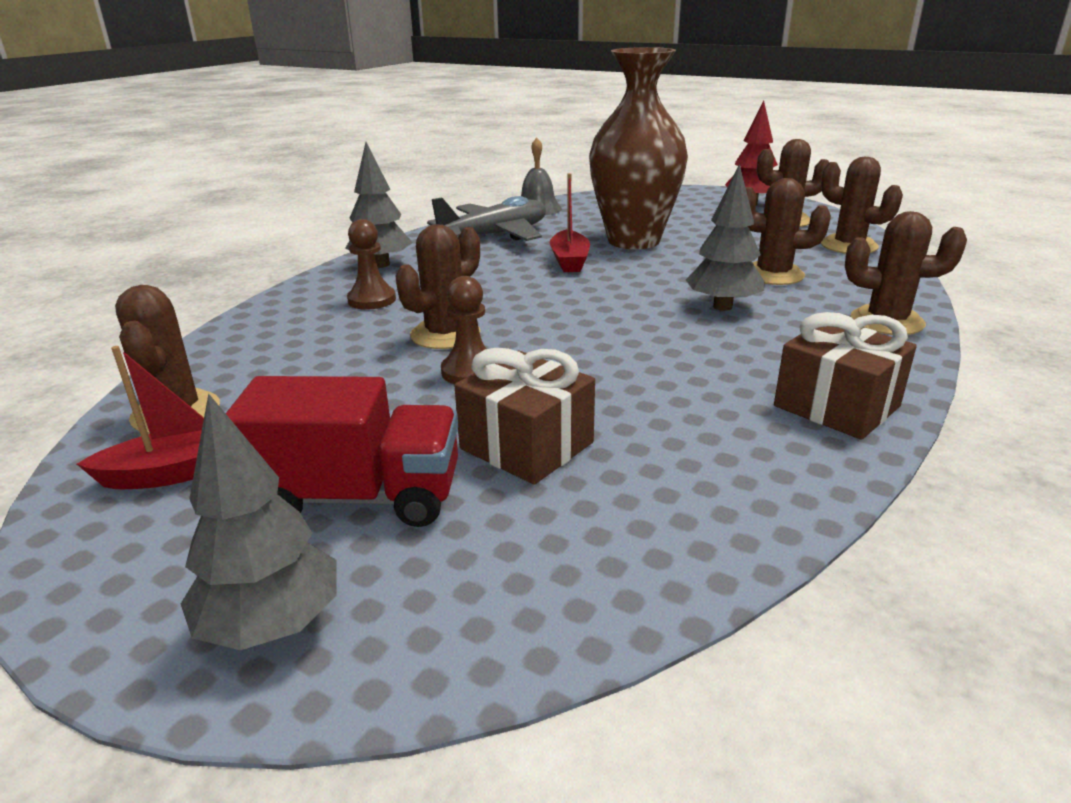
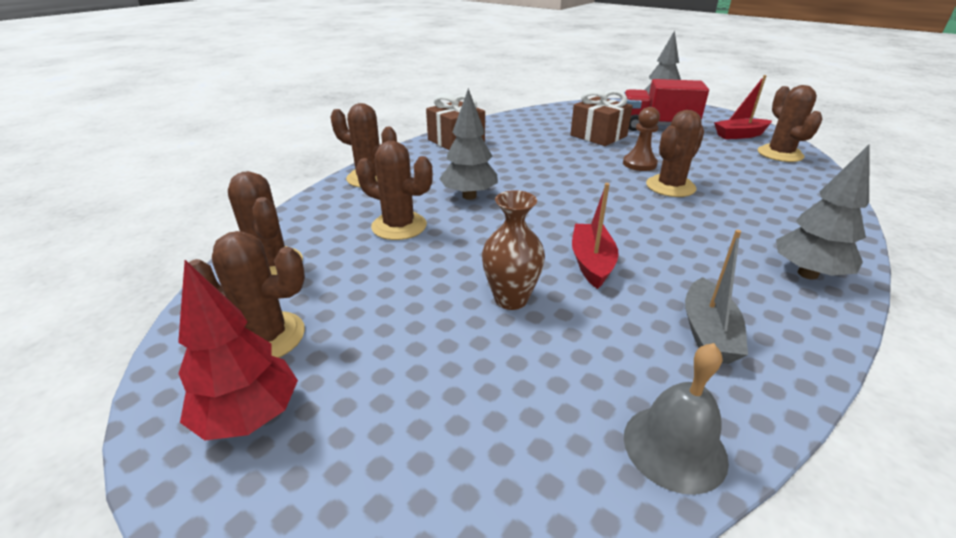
camera: 175 degrees left, 5 degrees up
brown pawn [347,219,396,310] -> none
grey plane [427,196,546,241] -> grey boat [685,230,748,364]
brown vase [589,47,688,249] -> brown vase [482,190,545,310], size x0.49

